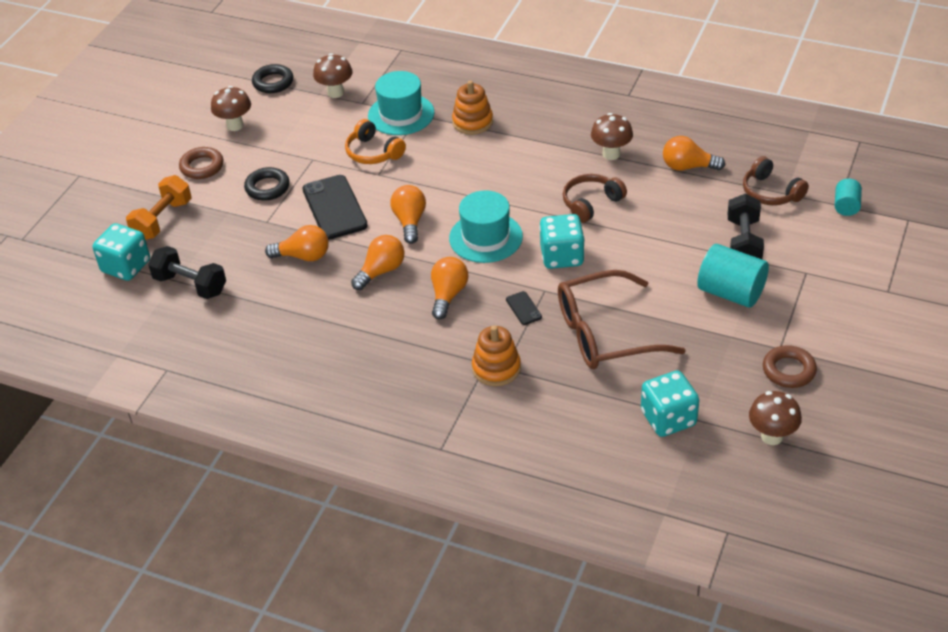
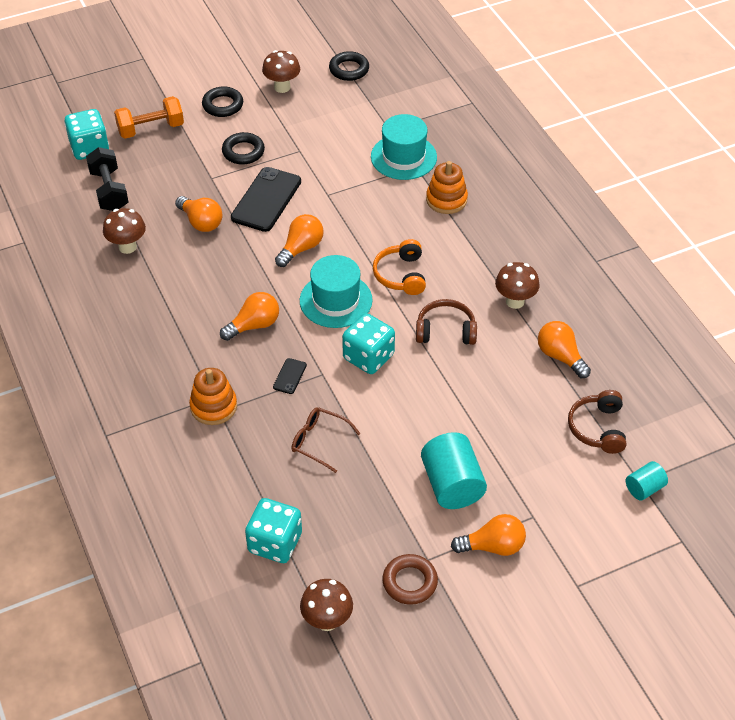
camera: 40 degrees right, 5 degrees up
brown ring [179,147,223,179] -> black ring [202,86,243,117]
brown mushroom [313,53,353,98] -> brown mushroom moved to [103,208,146,254]
orange headphones [345,119,406,164] -> orange headphones moved to [373,239,426,295]
orange light bulb [351,235,405,290] -> orange light bulb moved to [451,514,526,556]
brown glasses [558,270,686,369] -> brown glasses [292,407,361,473], size x0.51
black dumbbell [727,194,764,259] -> none

